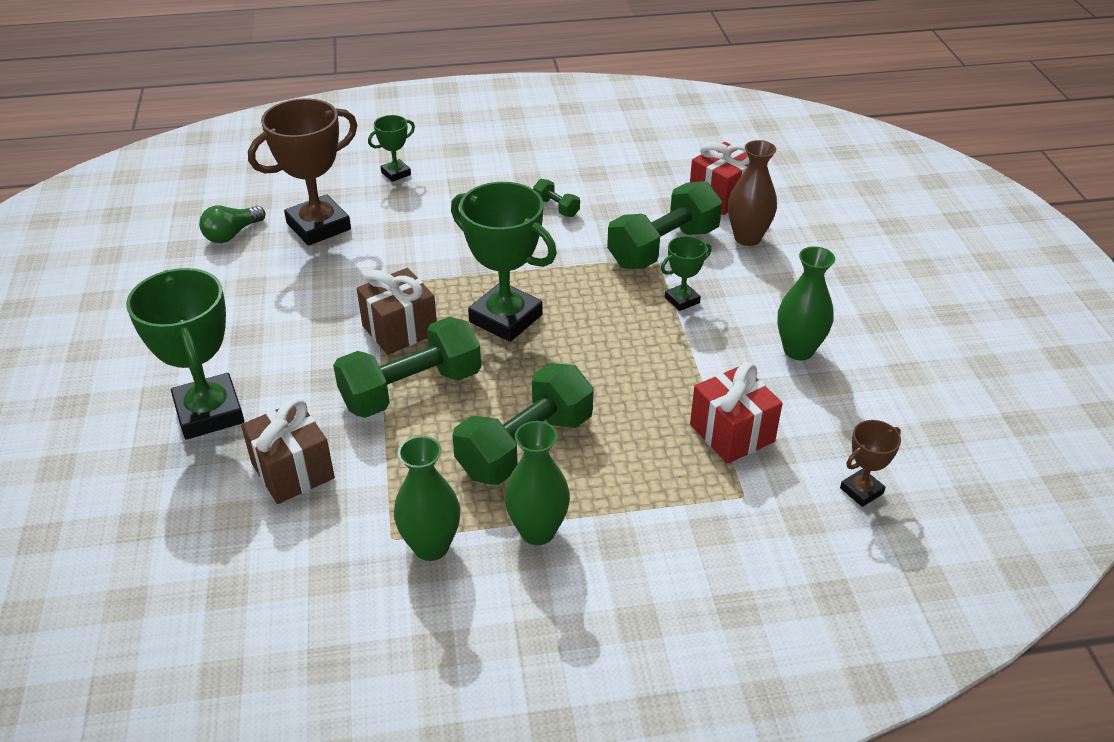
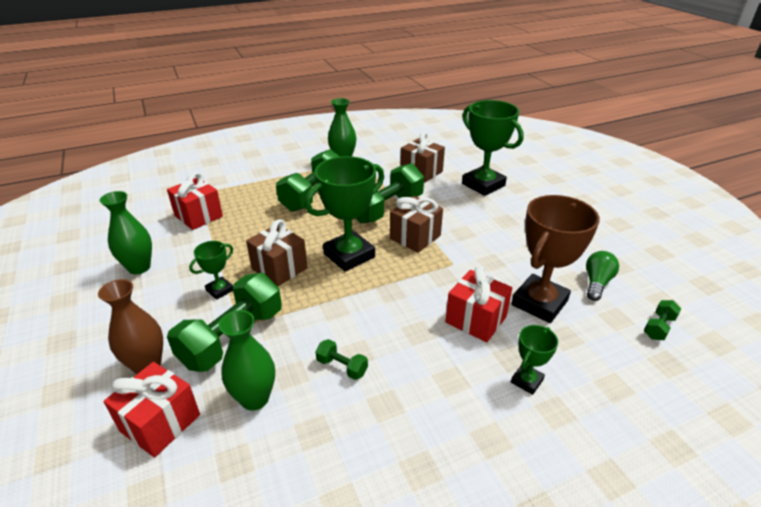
camera: 165 degrees right, 5 degrees down
green trophy [451,182,557,342] -> green trophy turned 60 degrees counterclockwise [305,156,384,272]
green vase [505,421,570,545] -> green vase moved to [219,310,275,411]
brown trophy [840,420,901,507] -> none
none -> brown gift [246,219,308,287]
none -> red gift [445,266,512,342]
none -> green dumbbell [644,300,681,340]

